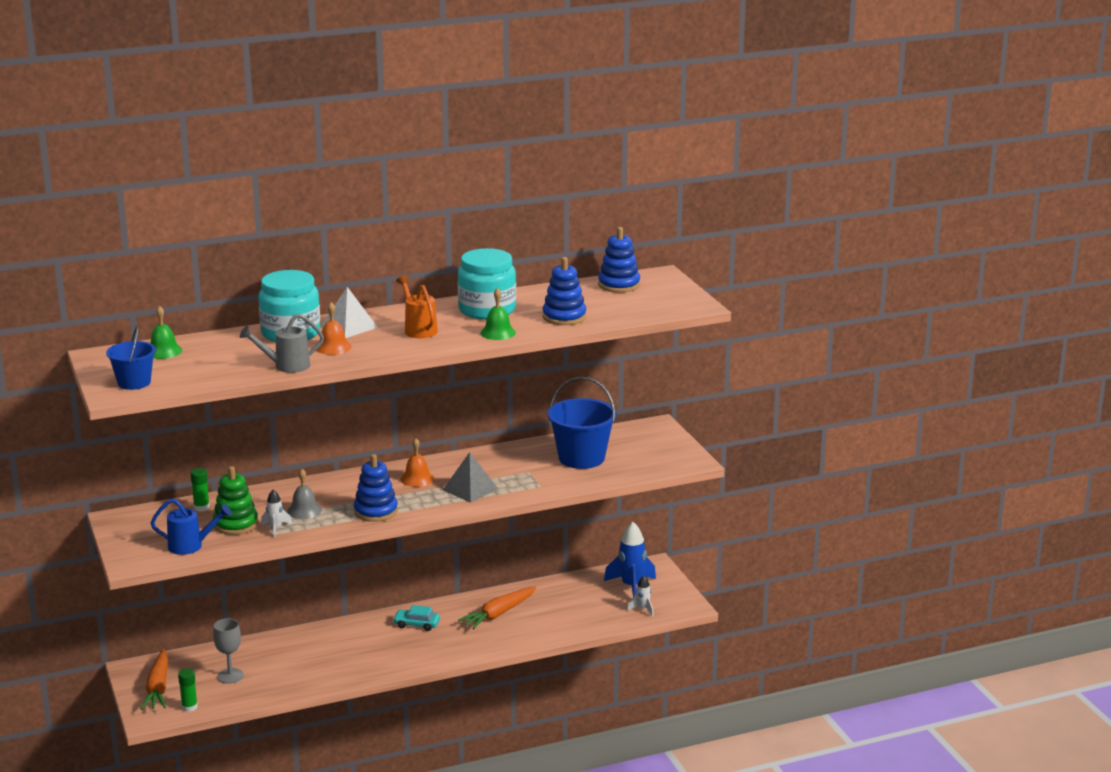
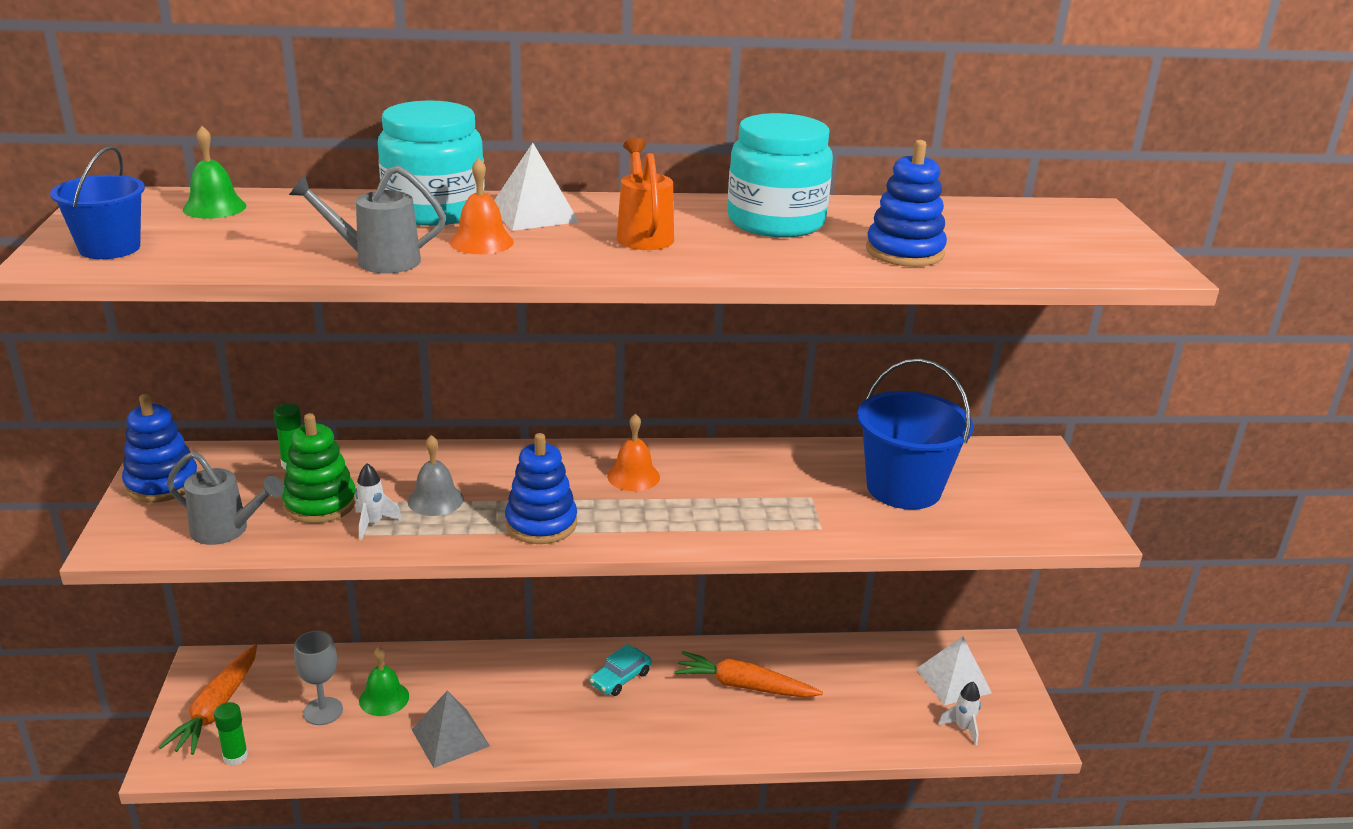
camera: 15 degrees right, 5 degrees up
blue watering can [151,498,232,555] -> grey watering can [167,451,284,545]
turquoise car [393,605,440,631] -> turquoise car turned 75 degrees counterclockwise [590,644,652,696]
grey pyramid [443,452,498,503] -> grey pyramid moved to [411,691,490,768]
orange carrot [458,586,537,629] -> orange carrot turned 45 degrees clockwise [674,651,823,697]
green bell [481,288,516,340] -> green bell moved to [359,647,409,716]
blue stacking toy [598,227,640,293] -> blue stacking toy moved to [122,394,198,503]
blue rocket [604,522,656,597] -> white pyramid [916,636,992,705]

